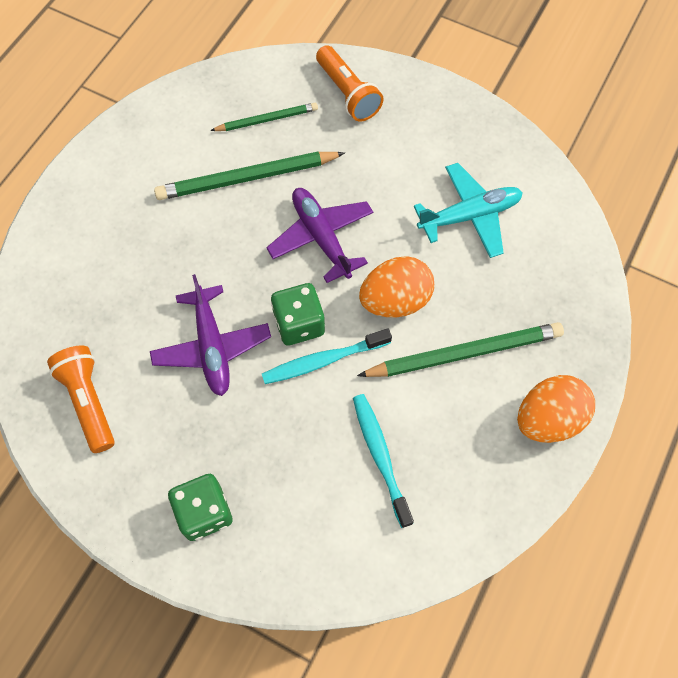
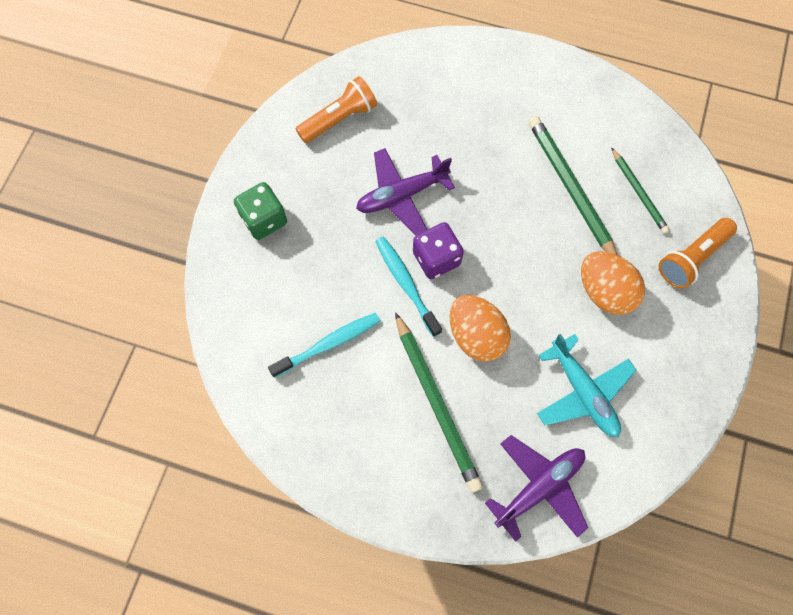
camera: 80 degrees right, 5 degrees up
purple plane [266,188,373,283] -> purple plane moved to [485,435,588,542]
green dice [271,283,325,345] -> purple dice [413,222,464,279]
orange egg [517,375,595,443] -> orange egg moved to [581,251,645,315]

